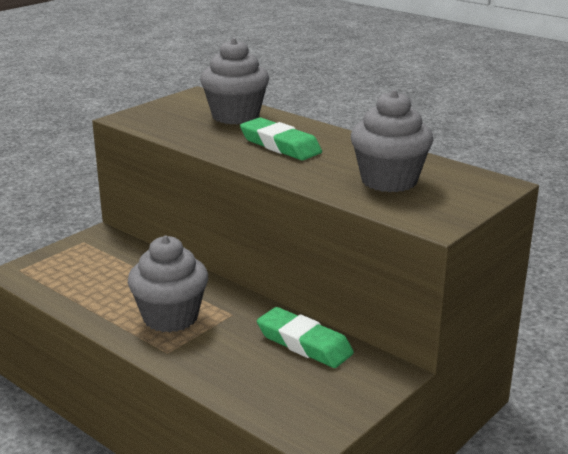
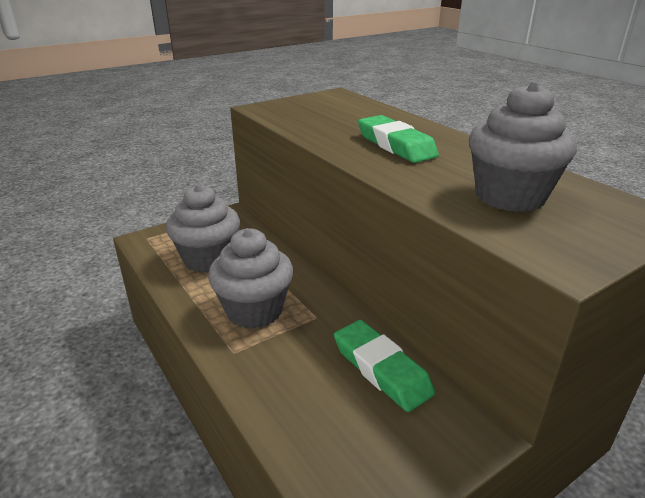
camera: 15 degrees right, 5 degrees up
grey cupcake [200,38,269,124] -> grey cupcake moved to [166,184,240,273]

